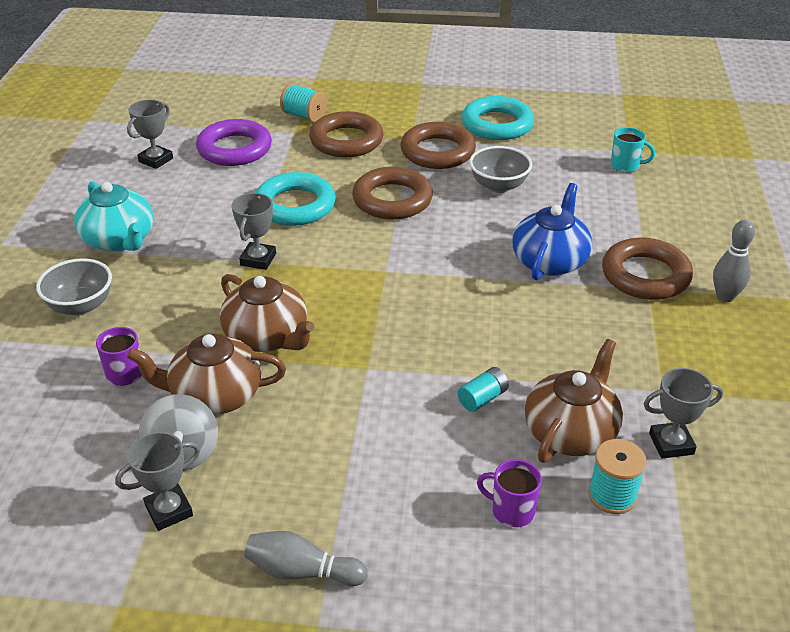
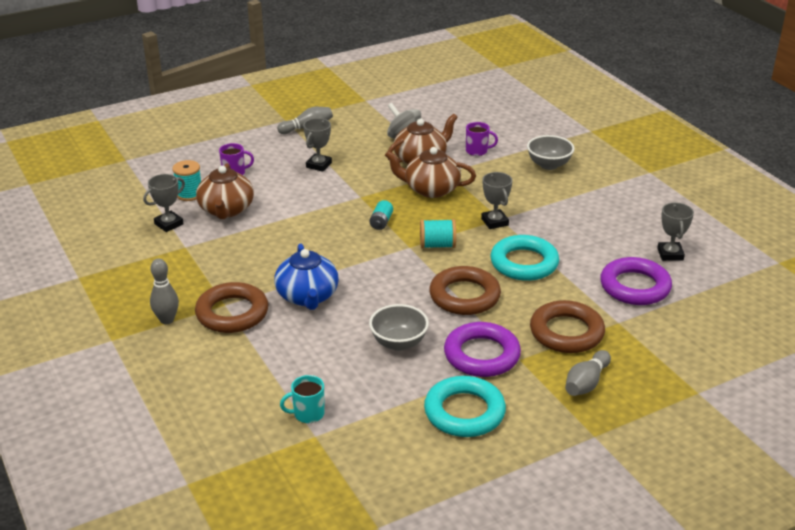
camera: 145 degrees right, 5 degrees down
turquoise teapot [74,182,153,252] -> none
grey trophy [115,432,200,531] -> grey trophy moved to [303,118,332,172]
turquoise spool [280,83,327,123] -> turquoise spool moved to [420,219,456,249]
brown ring [401,122,476,169] -> purple ring [444,322,521,377]
turquoise battery [458,367,509,412] -> turquoise battery moved to [369,200,393,230]
none -> grey bowling pin [565,350,611,396]

